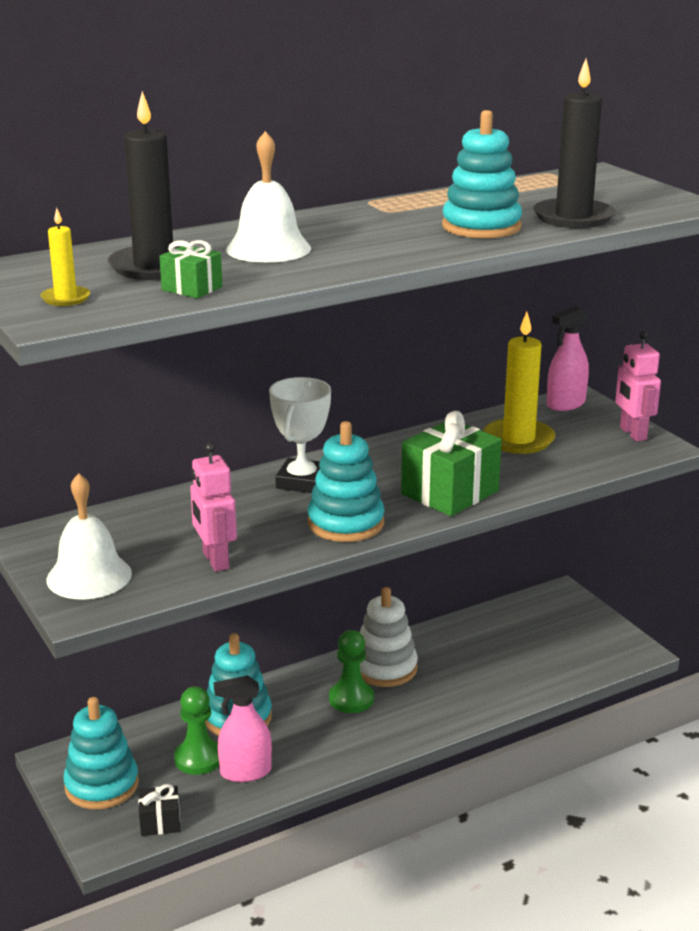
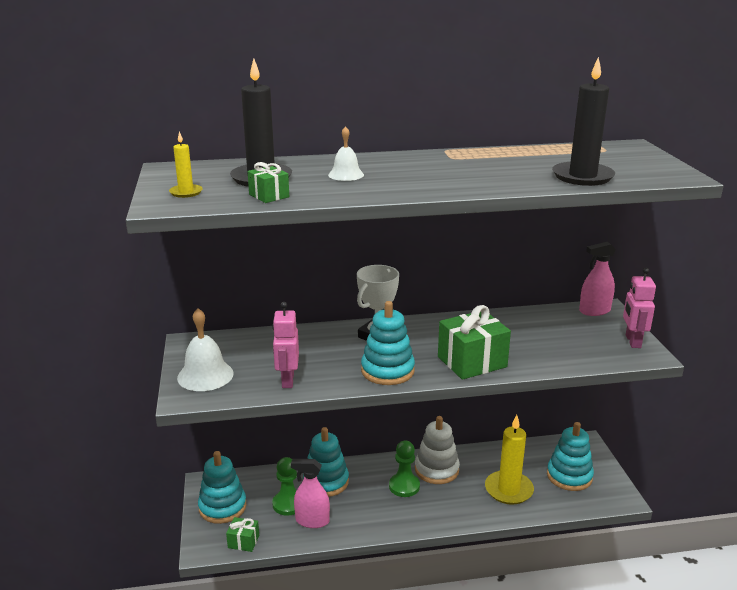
camera: 20 degrees right, 0 degrees up
black gift [138,784,180,836] -> green gift [226,517,259,552]
white bell [226,131,311,263] -> white bell [328,126,364,181], size x0.60
turquoise stacking toy [442,110,522,238] -> turquoise stacking toy moved to [547,422,594,491]
yellow candle [483,312,555,454] -> yellow candle moved to [485,415,534,505]

